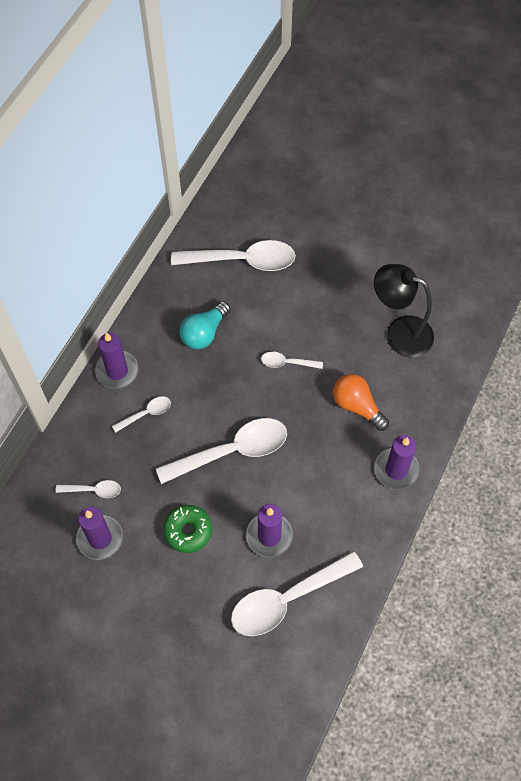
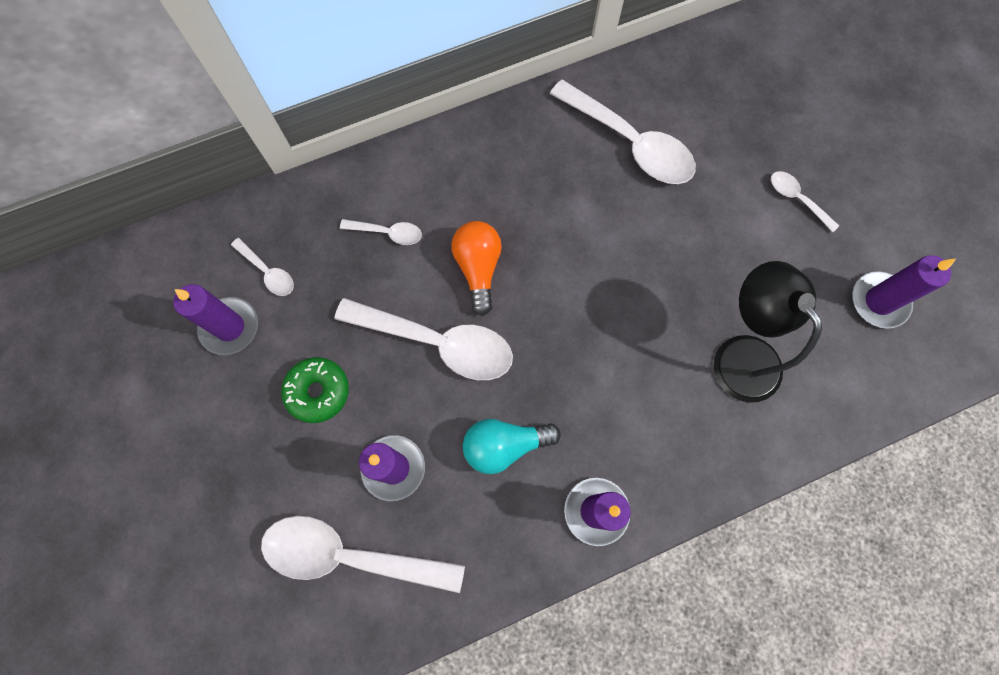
camera: 40 degrees right, 10 degrees up
purple candle [95,333,139,389] -> purple candle moved to [852,255,956,329]
turquoise light bulb [179,301,230,349] -> turquoise light bulb moved to [463,419,561,474]
white spoon [261,352,323,369] -> white spoon moved to [771,171,839,232]
orange light bulb [333,374,389,431] -> orange light bulb moved to [451,221,502,316]

